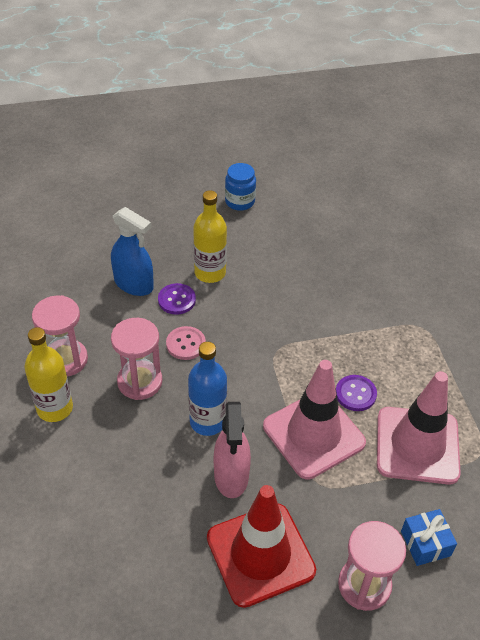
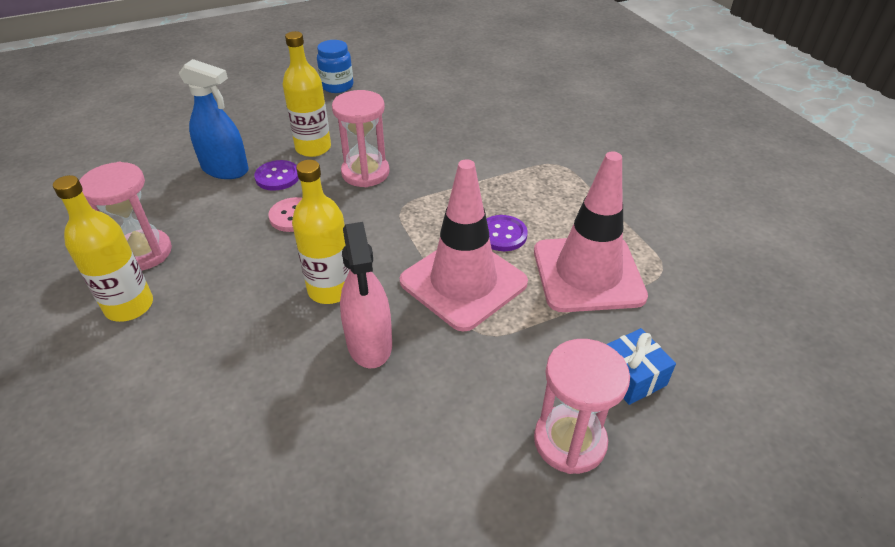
camera: 10 degrees left, 5 degrees down
pink hourglass [111,318,162,400] -> pink hourglass moved to [332,90,390,187]
blue bottle [188,342,227,436] -> yellow bottle [292,160,349,304]
red traffic cone [207,485,316,608] -> none

